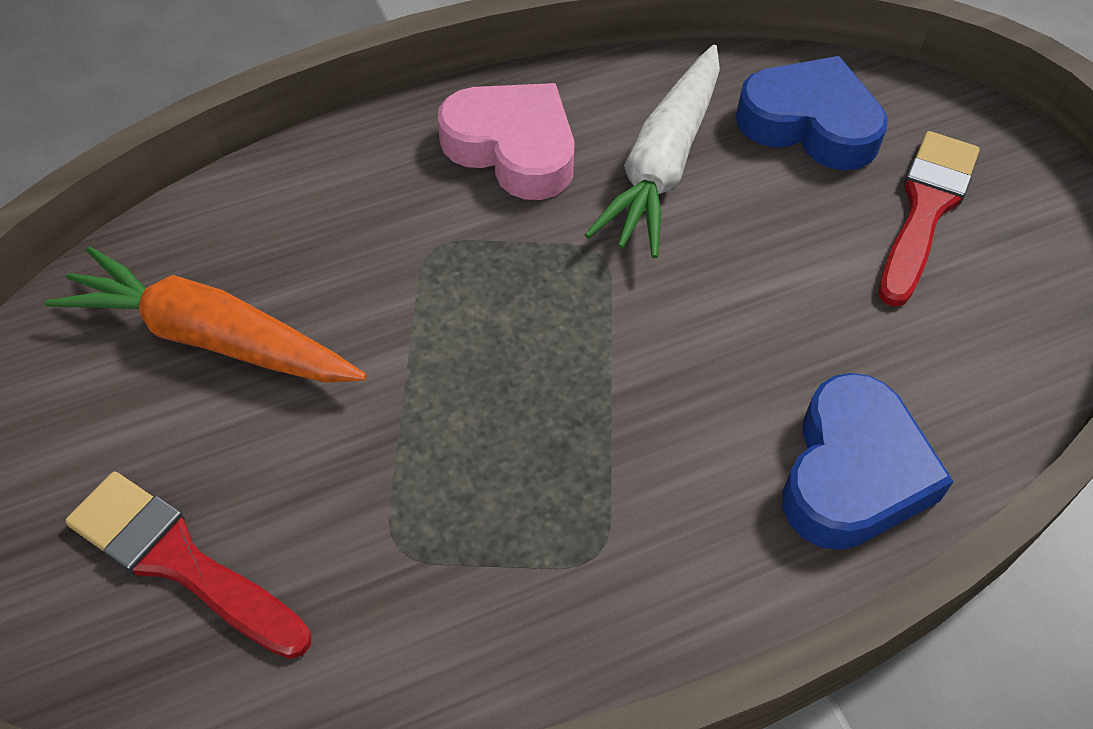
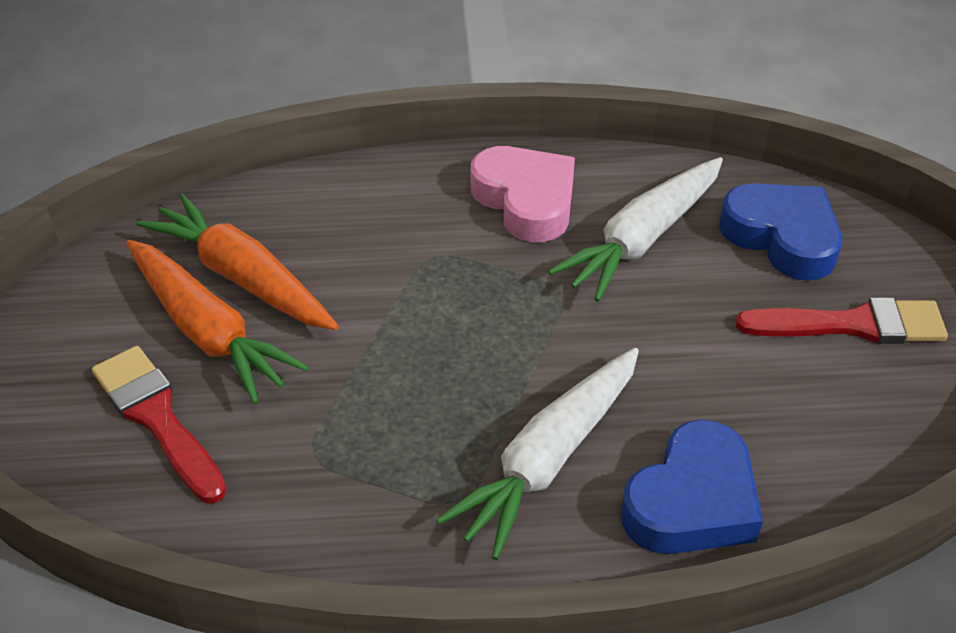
camera: 20 degrees right, 10 degrees down
red brush [879,131,980,307] -> red brush turned 45 degrees clockwise [735,297,948,344]
none -> orange carrot [126,240,309,404]
none -> white carrot [436,348,639,560]

